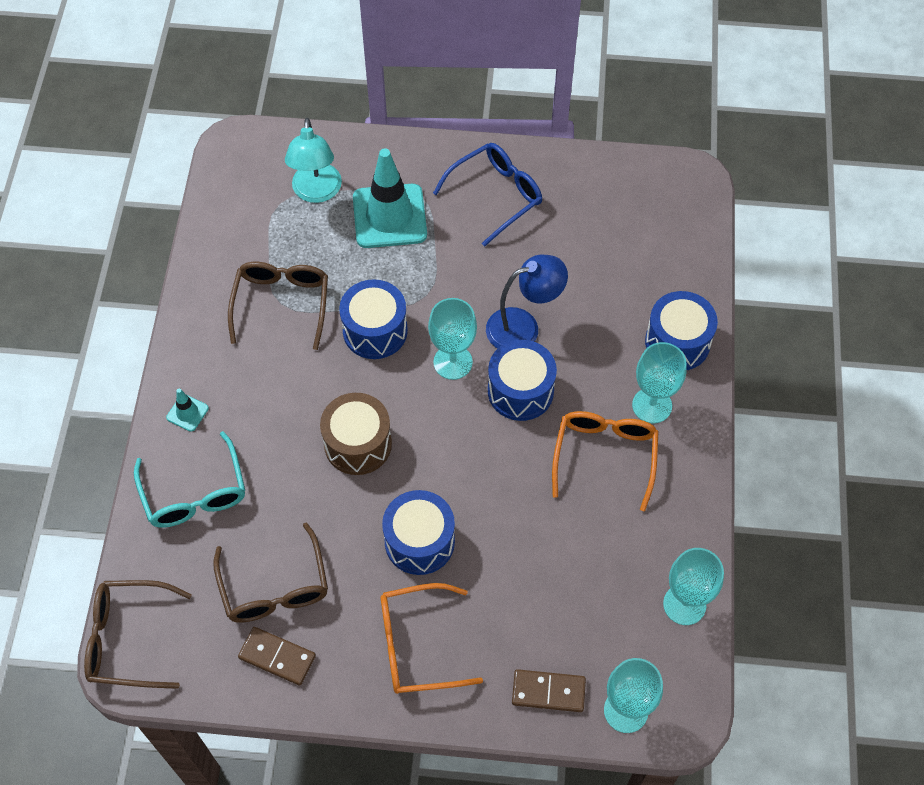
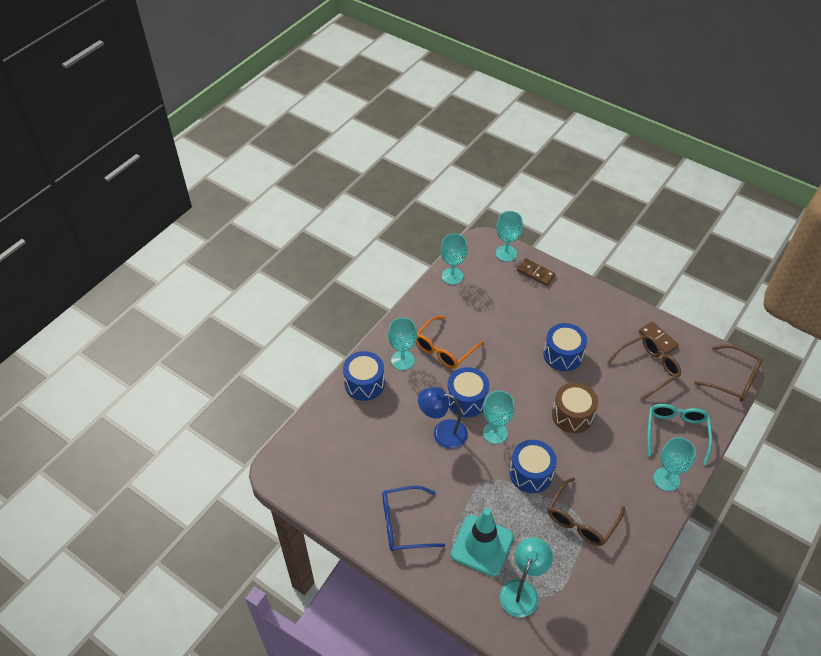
camera: 150 degrees left, 10 degrees down
turquoise traffic cone [166,388,209,432] -> turquoise goblet [653,437,696,491]
brown glasses [213,523,328,623] -> brown glasses turned 45 degrees clockwise [607,335,681,401]
orange glasses [381,583,483,694] -> none

